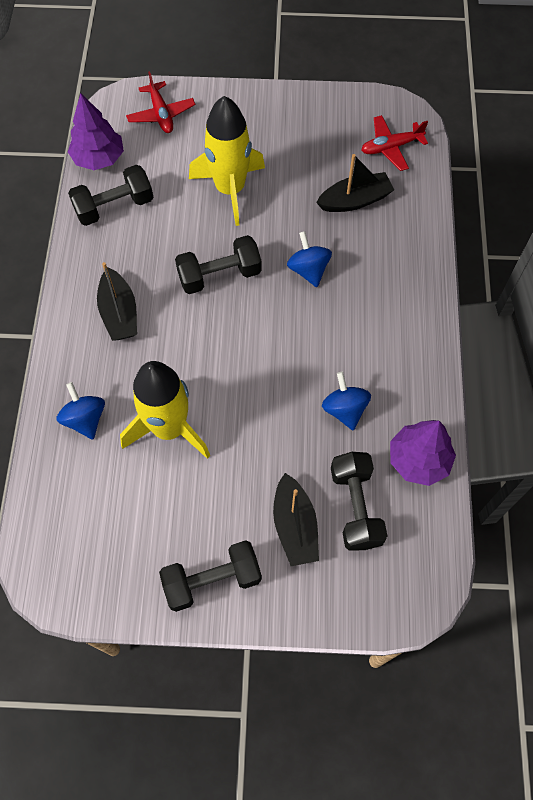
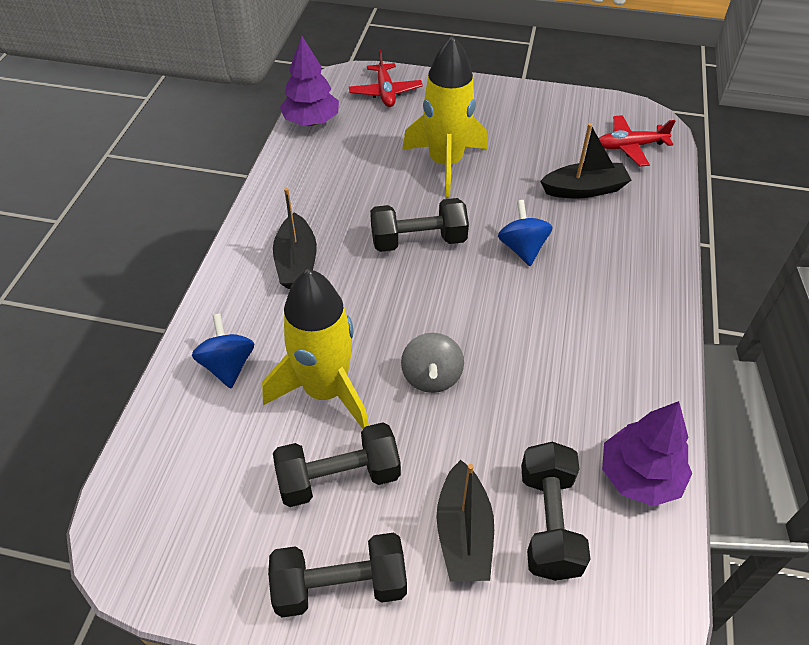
camera: 10 degrees right, 15 degrees down
black dumbbell [68,165,153,226] -> black dumbbell moved to [273,422,401,507]
blue spinning top [322,372,371,431] -> none
none -> grey spinning top [401,333,464,393]

